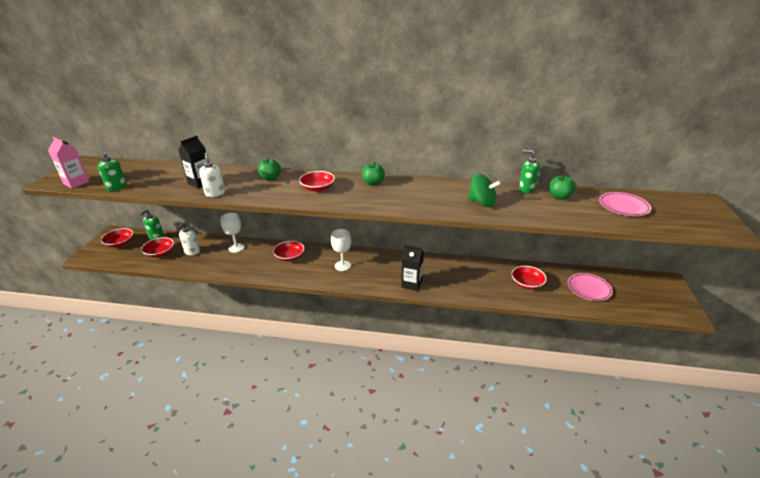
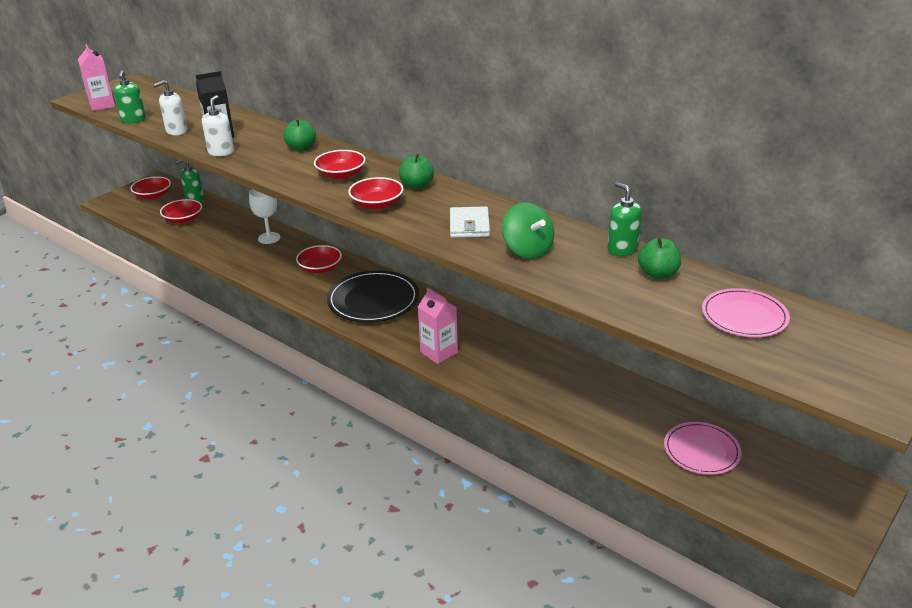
camera: 30 degrees right, 0 degrees up
white soap dispenser [177,223,200,255] -> white soap dispenser moved to [153,80,187,135]
white goblet [331,229,351,271] -> black plate [327,270,419,323]
black carton [401,245,424,291] -> pink carton [418,288,458,364]
red bowl [512,266,547,289] -> red bowl moved to [348,177,404,209]
none -> white wallet [450,207,490,238]

